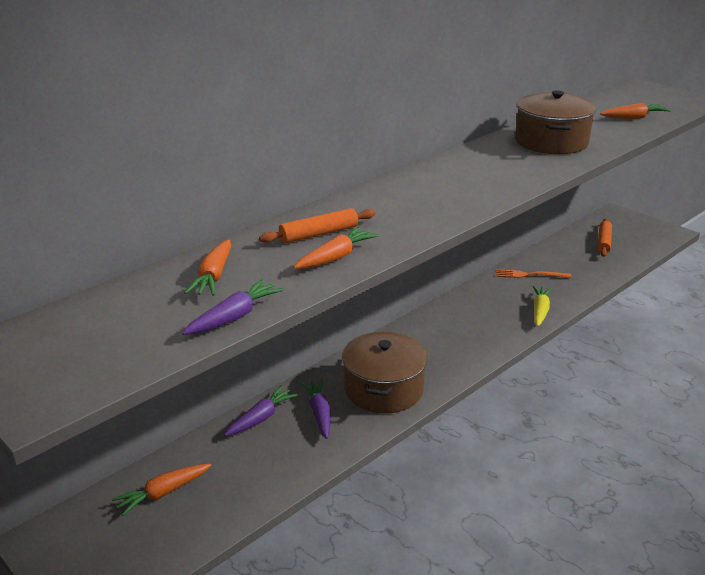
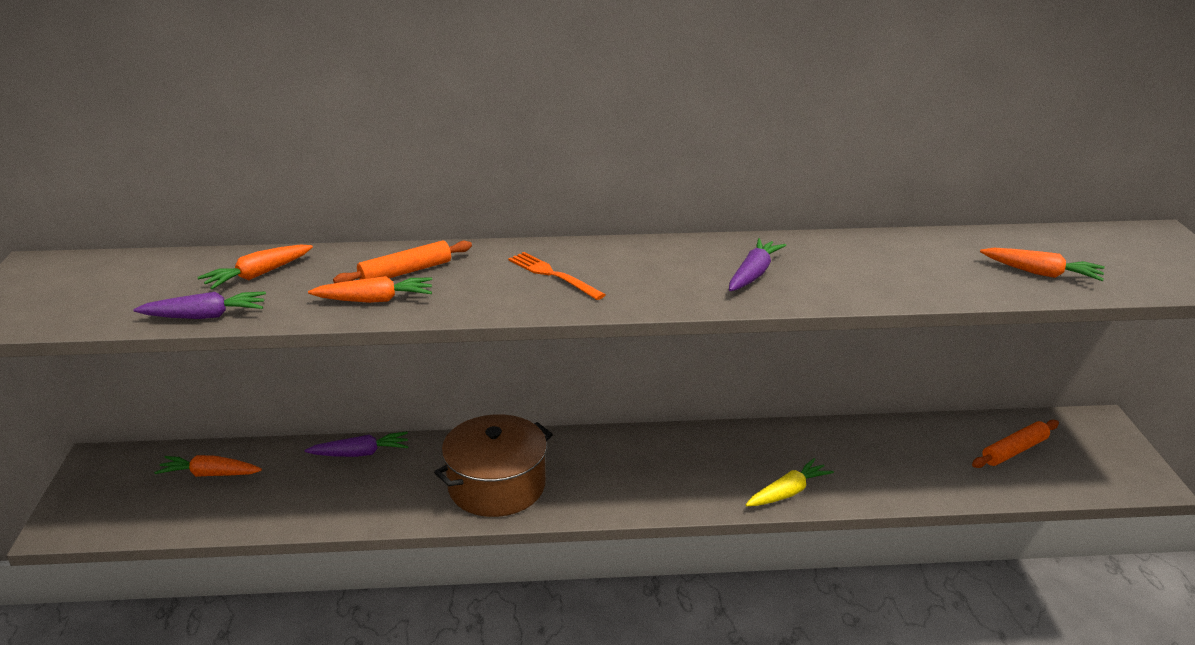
camera: 40 degrees right, 0 degrees up
orange rolling pin [259,208,375,243] -> orange rolling pin turned 45 degrees counterclockwise [333,241,472,283]
purple carrot [301,380,331,439] -> purple carrot moved to [729,238,786,291]
orange fork [496,269,571,278] -> orange fork moved to [508,252,606,300]
brown pot [515,90,596,154] -> none

